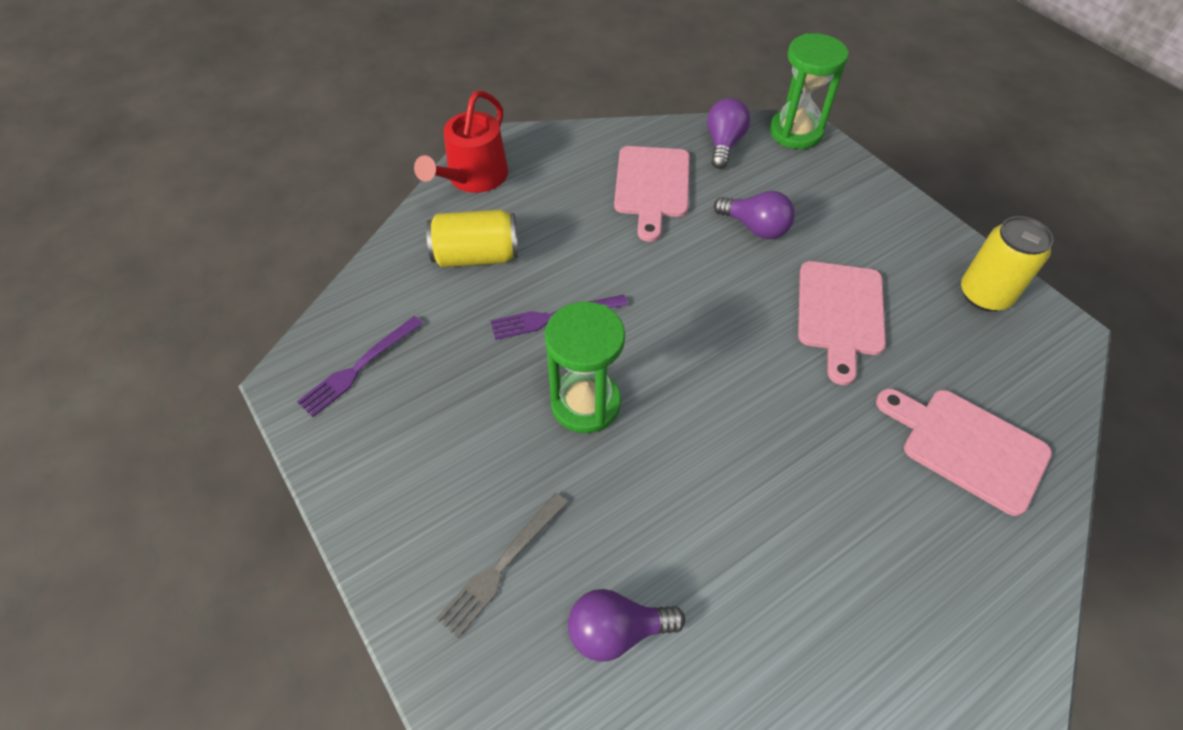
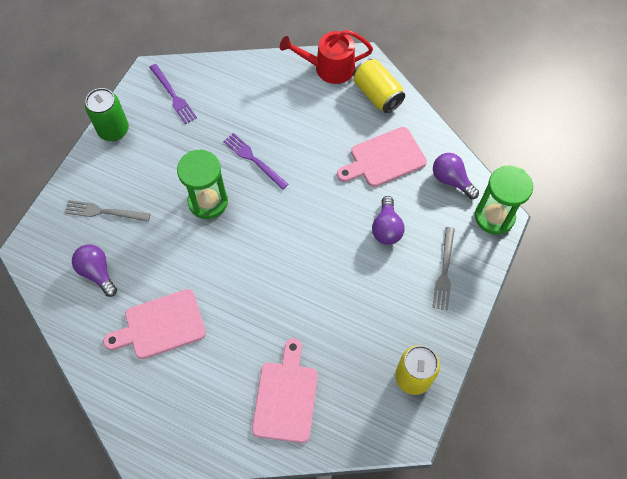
camera: 60 degrees right, 10 degrees up
purple fork [297,316,423,417] -> purple fork turned 135 degrees counterclockwise [149,64,197,124]
yellow can [426,209,518,267] -> yellow can moved to [353,58,405,113]
purple light bulb [707,98,750,169] -> purple light bulb turned 120 degrees counterclockwise [433,153,479,199]
pink cutting board [798,261,886,385] -> pink cutting board moved to [103,289,206,359]
none -> green can [85,88,129,141]
none -> grey fork [432,227,455,310]

